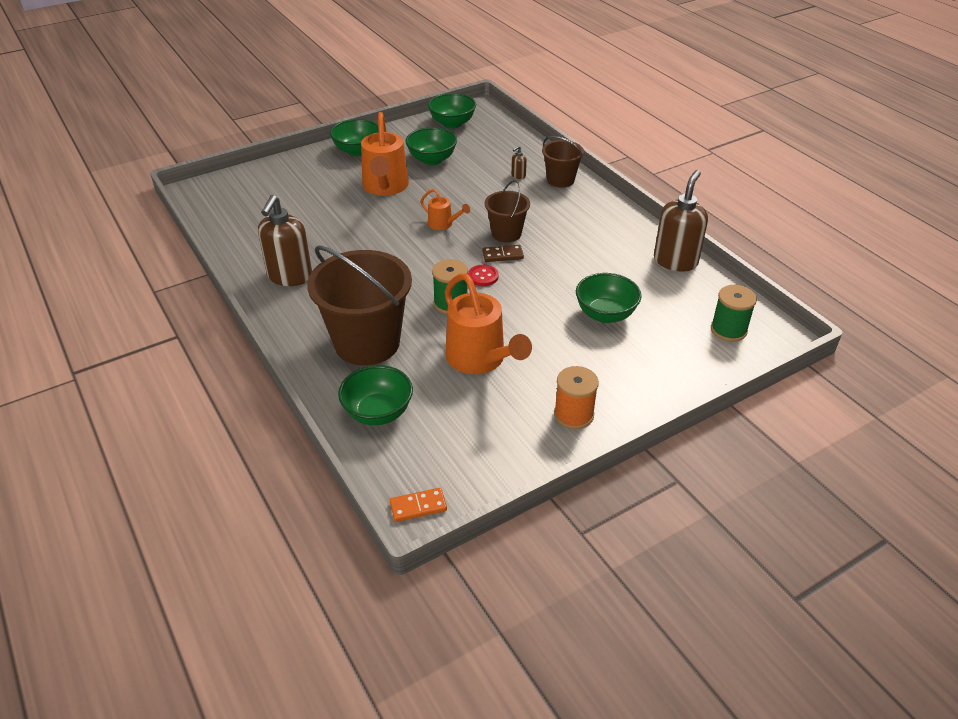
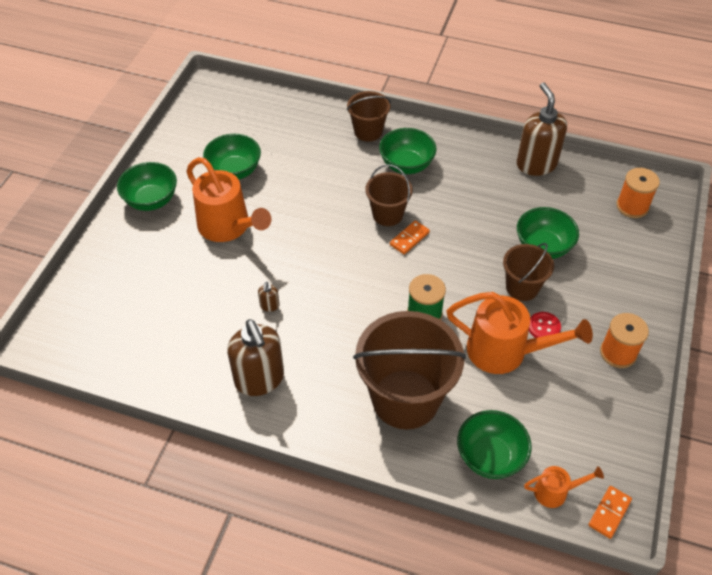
camera: 40 degrees left, 10 degrees up
orange watering can [421,189,470,230] -> orange watering can moved to [524,466,604,508]
green bowl [428,93,476,129] -> green bowl moved to [379,128,436,174]
red button [468,265,499,286] -> red button moved to [529,312,561,338]
brown domino [482,245,524,262] -> orange domino [390,220,430,254]
brown soap dispenser [511,146,527,179] -> brown soap dispenser moved to [258,282,280,312]
green spool [711,285,757,342] -> orange spool [616,168,660,218]
none -> brown bucket [503,243,554,301]

